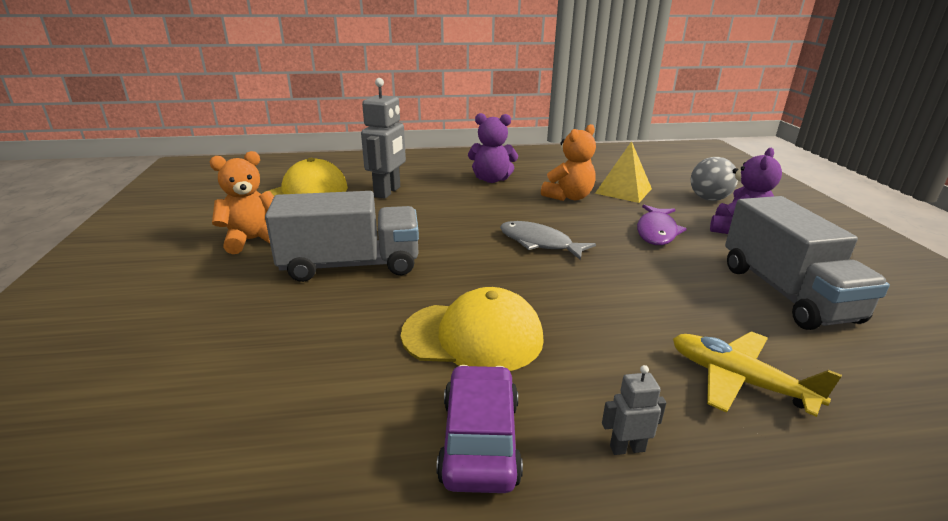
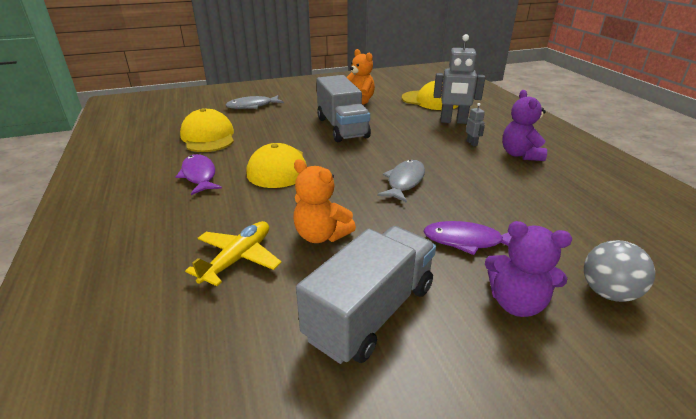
camera: 80 degrees right, 5 degrees up
purple car [436,365,523,493] -> purple fish [176,154,222,195]
orange teddy bear [541,124,596,201] -> orange teddy bear moved to [293,159,356,243]
yellow pyramid [595,141,652,203] -> none
grey robot [602,365,666,455] -> grey robot moved to [466,103,485,146]
grey truck [725,196,890,330] -> grey truck turned 150 degrees clockwise [296,226,436,364]
none -> yellow cap [180,108,234,152]
none -> grey fish [225,95,284,109]

